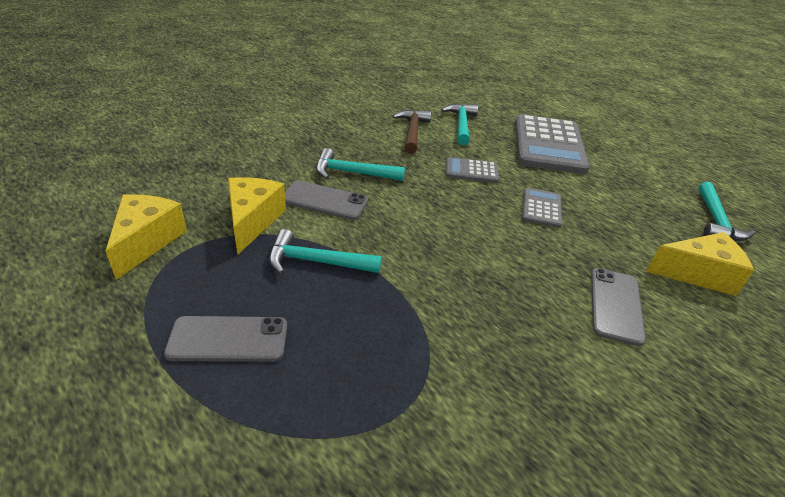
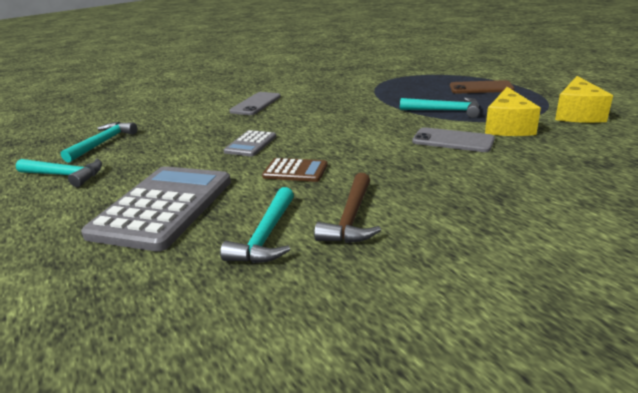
camera: 165 degrees left, 10 degrees down
grey phone [164,316,287,362] -> brown phone [450,80,515,94]
turquoise hammer [316,148,405,181] -> turquoise hammer moved to [16,158,102,187]
grey calculator [446,157,499,183] -> brown calculator [262,158,328,182]
yellow cheese [646,232,754,296] -> none

